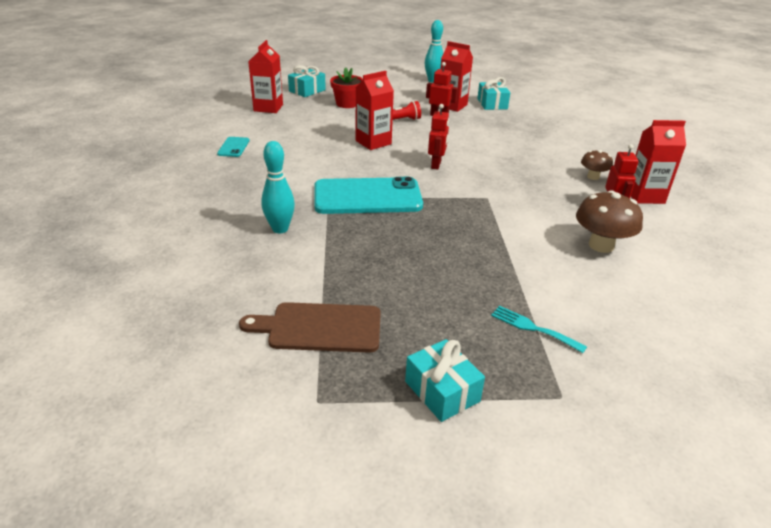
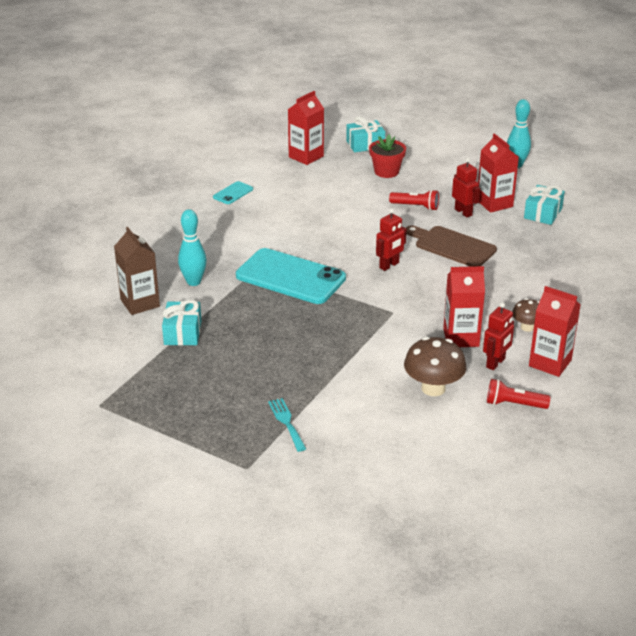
camera: 35 degrees right, 0 degrees up
brown cutting board [239,302,381,353] -> brown cutting board moved to [406,225,497,267]
red carton [356,71,394,150] -> red carton moved to [443,266,485,347]
turquoise gift [405,339,485,422] -> turquoise gift moved to [162,300,201,346]
none -> brown carton [114,227,160,315]
none -> red flashlight [487,379,550,409]

